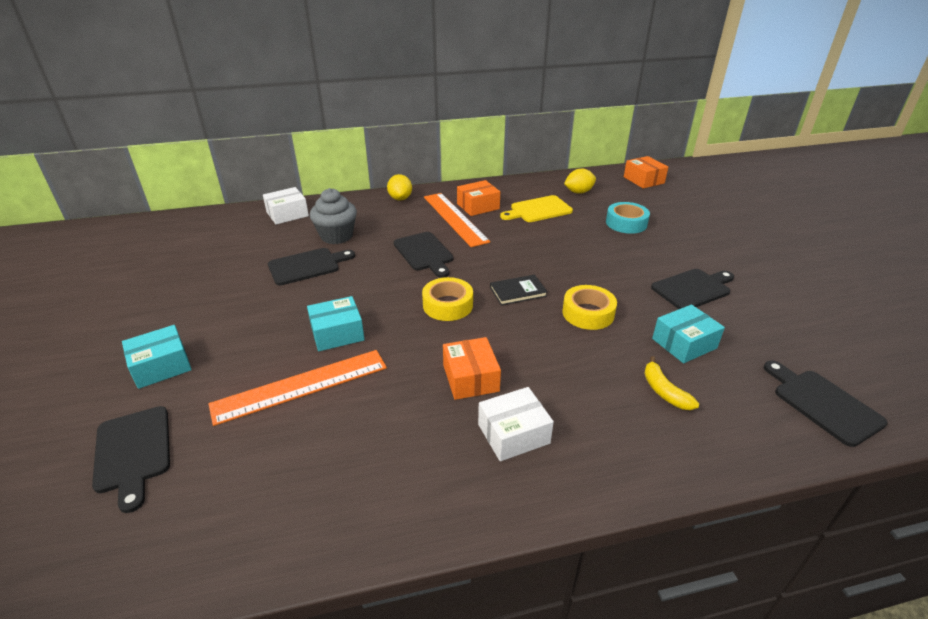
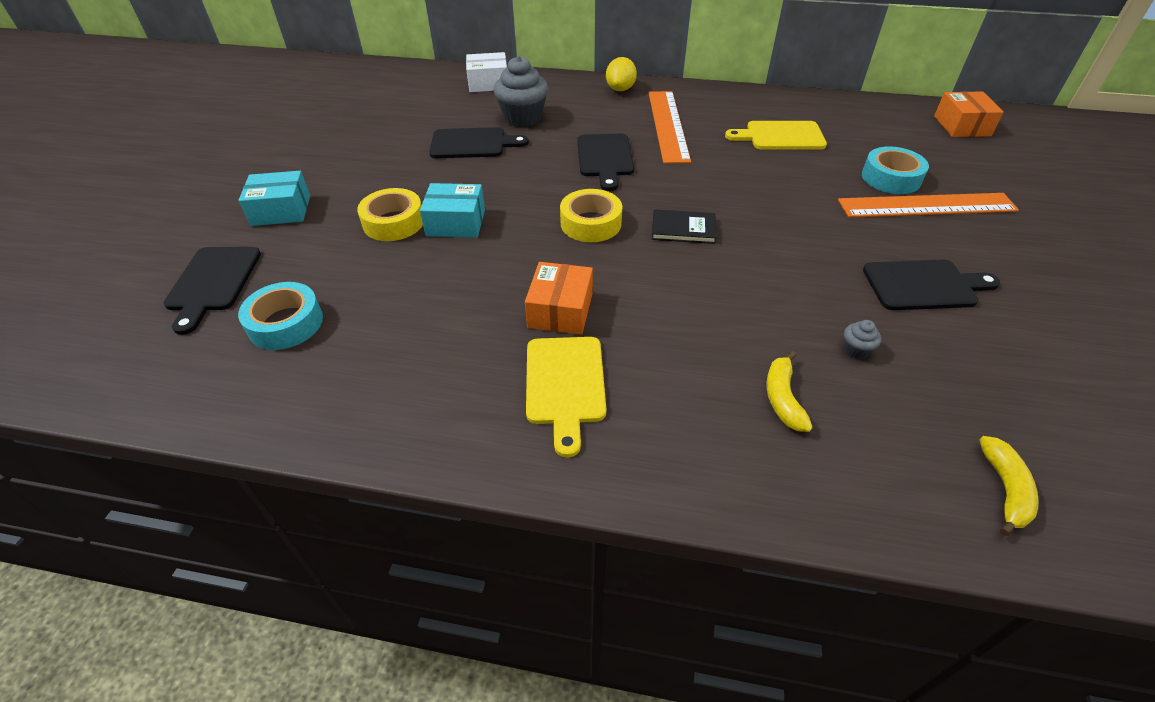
camera: 25 degrees right, 10 degrees up
orange ruler [208,350,387,426] -> orange ruler moved to [838,193,1019,217]
orange box [457,180,500,216] -> none
white box [478,387,554,461] -> yellow cutting board [526,337,606,457]
yellow tape [562,285,617,330] -> yellow tape moved to [357,188,423,241]
yellow lemon [564,169,596,194] -> none
turquoise box [652,304,725,363] -> grey cupcake [844,320,882,359]
black cutting board [764,361,888,447] -> yellow banana [979,436,1039,536]
none -> turquoise tape [238,282,323,350]

